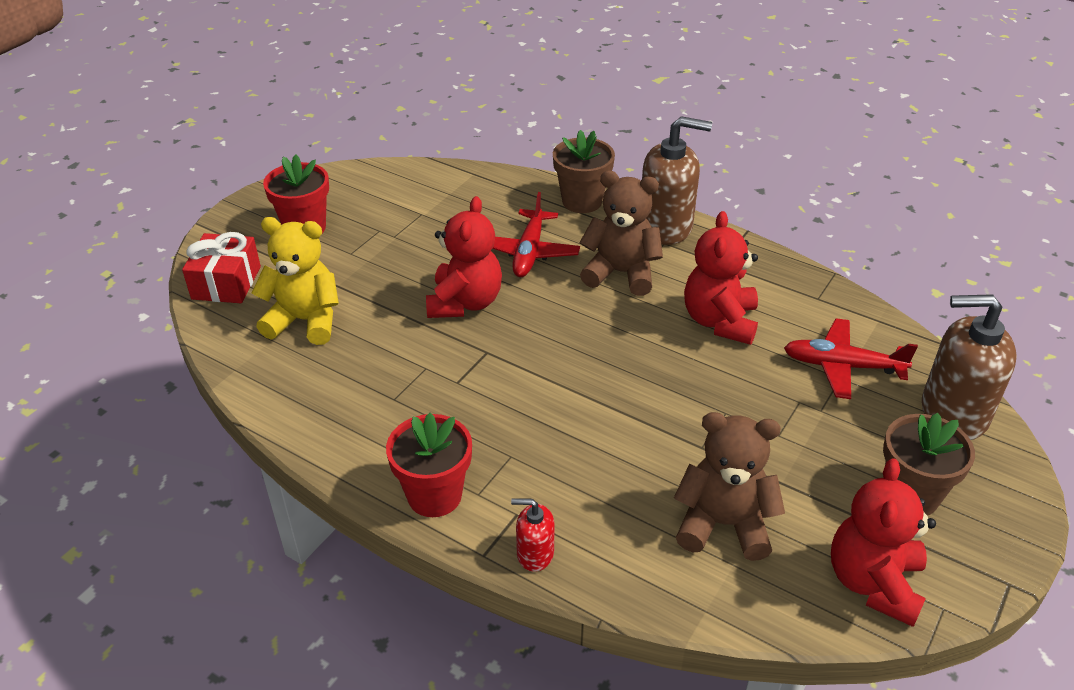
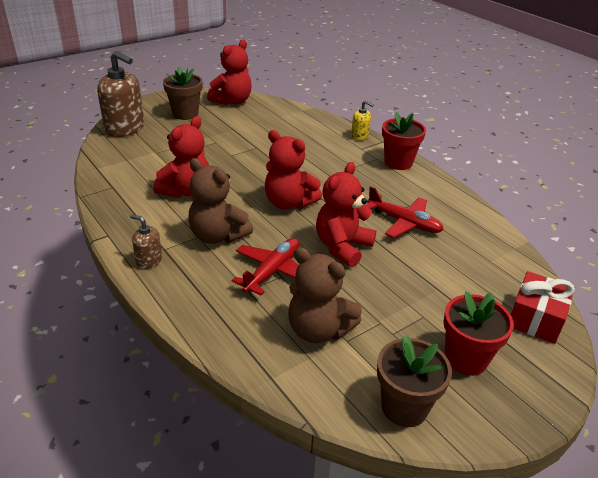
camera: 160 degrees left, 5 degrees down
yellow teddy bear [252,217,339,345] -> none
red soap dispenser [511,498,555,572] -> yellow soap dispenser [351,101,374,141]
brown flower pot [553,130,615,213] -> brown flower pot moved to [377,335,452,427]
brown soap dispenser [642,116,712,245] -> brown soap dispenser [130,214,162,269], size x0.49
brown teddy bear [674,412,785,561] -> brown teddy bear moved to [288,247,362,343]
red plane [784,318,918,399] -> red plane moved to [366,186,444,238]
none -> red teddy bear [265,130,322,210]

